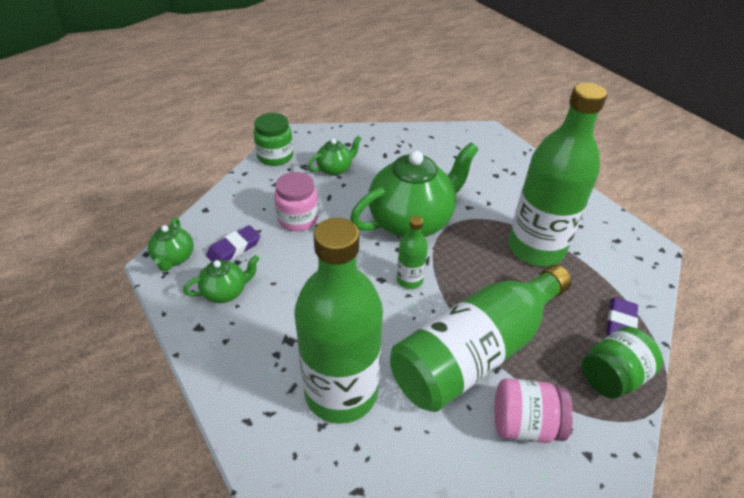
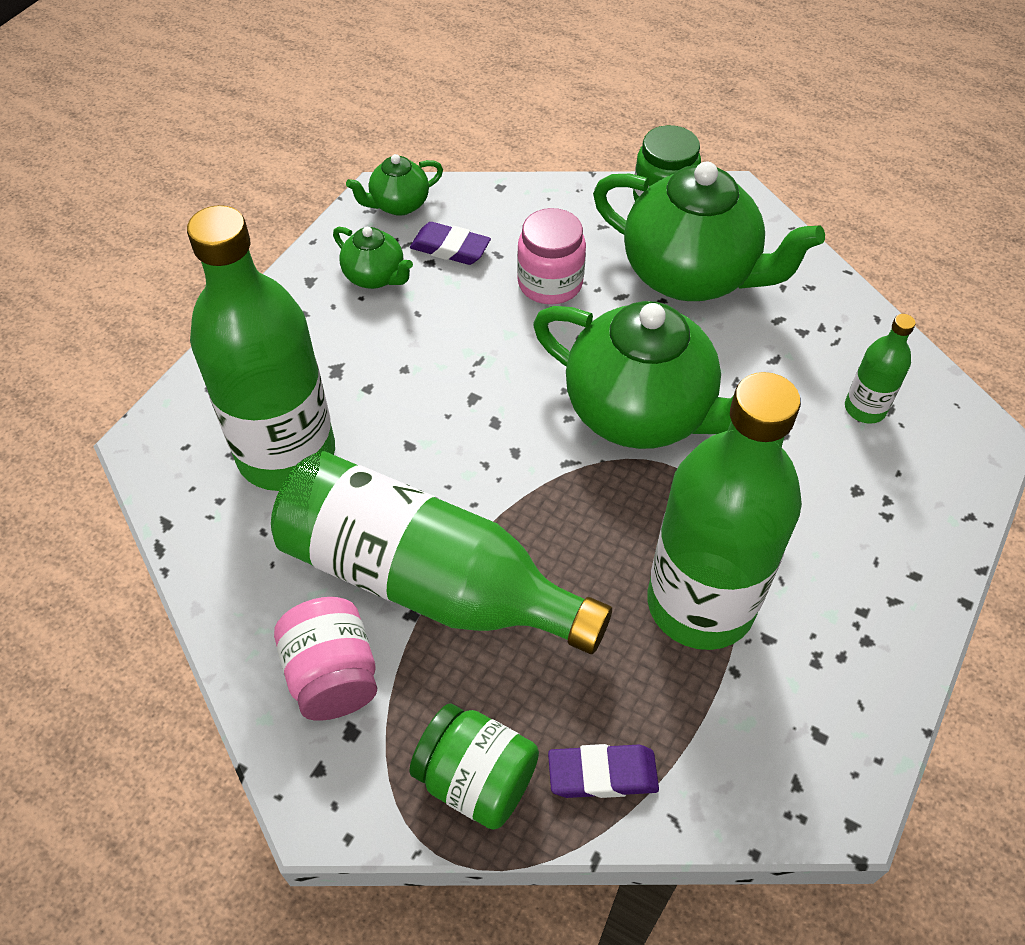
camera: 65 degrees right, 10 degrees up
green teapot [308,135,362,176] -> green teapot [593,162,825,301], size x2.14
green bottle [397,216,428,289] -> green bottle moved to [845,314,916,424]

